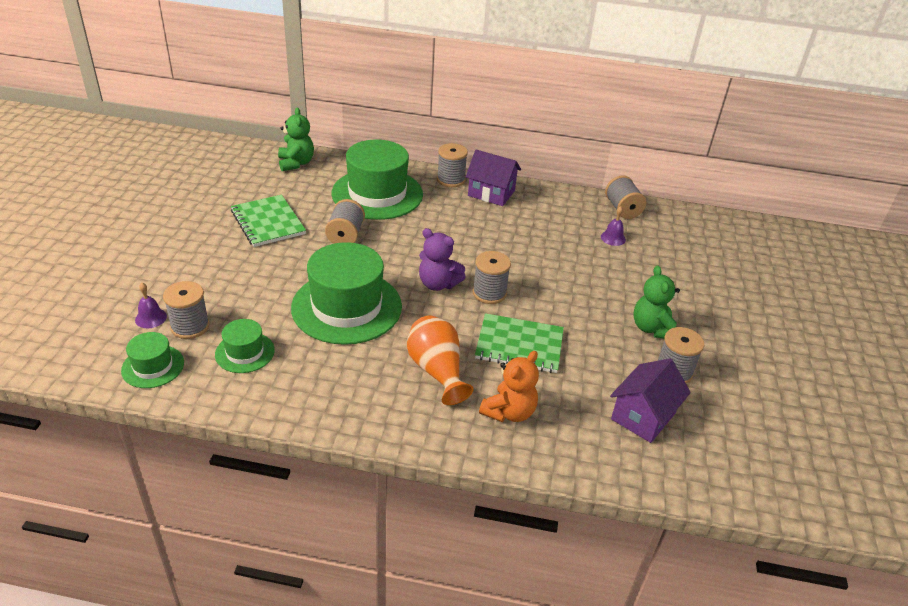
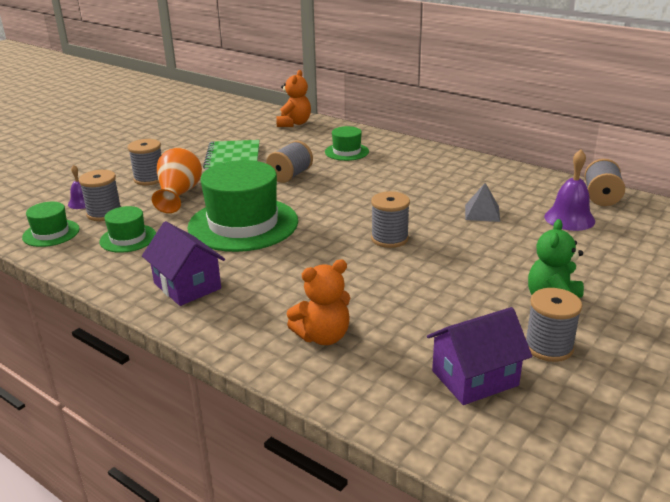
camera: 30 degrees right, 10 degrees down
green teddy bear [278,107,314,171] -> orange teddy bear [276,70,311,127]
green hat [332,140,423,220] -> green hat [325,126,369,161], size x0.49
orange vase [407,315,474,405] -> orange vase moved to [152,148,202,213]
purple teddy bear [419,228,466,291] -> none
grey spool [437,143,468,187] -> grey spool moved to [128,139,161,185]
purple house [466,150,521,206] -> purple house moved to [142,221,225,306]
green notebook [475,313,564,373] -> none
purple bell [601,206,626,246] -> purple bell [544,149,595,231], size x1.68
none -> grey pyramid [465,183,500,222]

